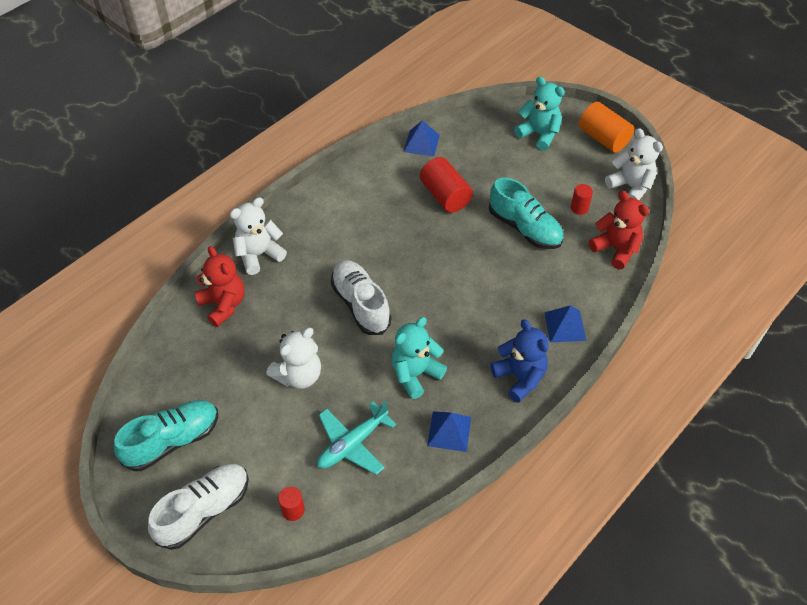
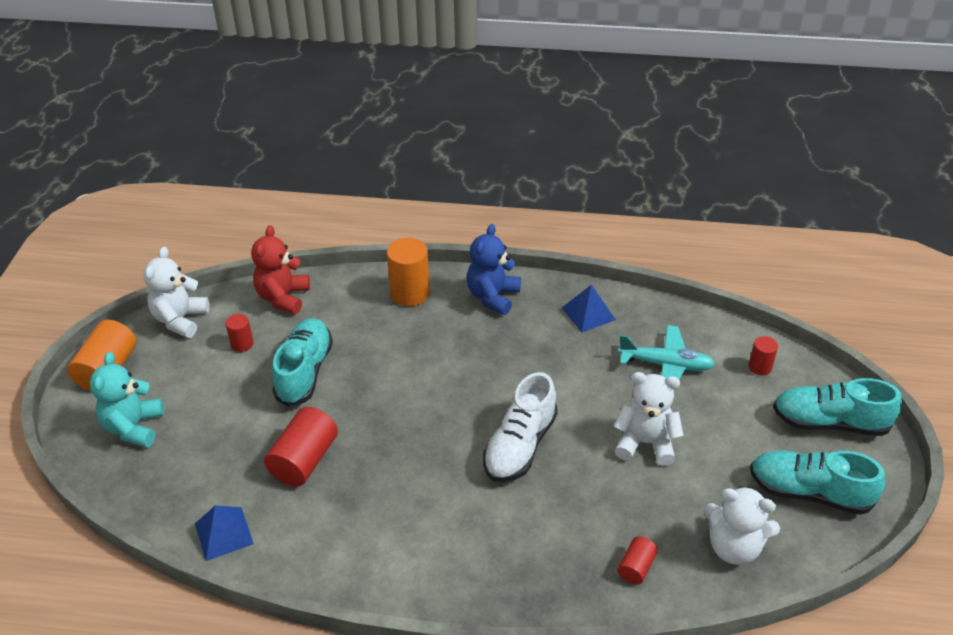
camera: 125 degrees left, 10 degrees down
white shoe [148,463,249,550] -> turquoise shoe [773,378,902,436]
red teddy bear [195,246,244,327] -> red cylinder [617,536,658,584]
white teddy bear [230,197,287,275] -> white teddy bear moved to [704,486,780,565]
turquoise teddy bear [391,317,447,399] -> none
blue pyramid [544,305,586,343] -> orange cylinder [387,238,430,306]

